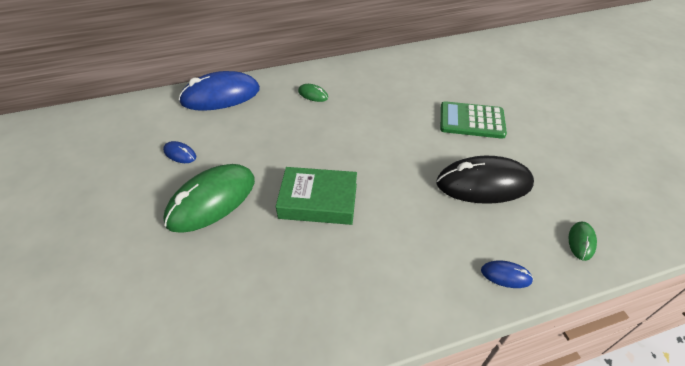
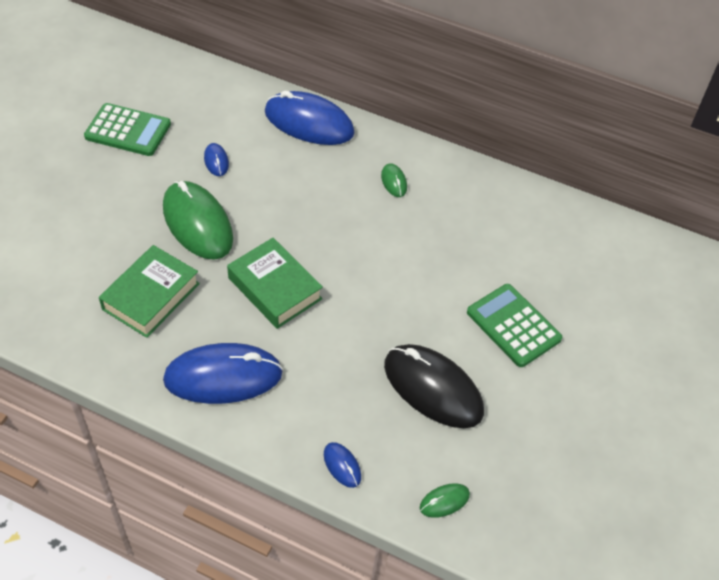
camera: 40 degrees right, 5 degrees up
green mouse [163,164,255,233] -> green mouse turned 60 degrees clockwise [163,181,233,260]
none -> green calculator [84,103,171,156]
none -> green book [99,245,200,338]
none -> blue mouse [163,343,283,404]

